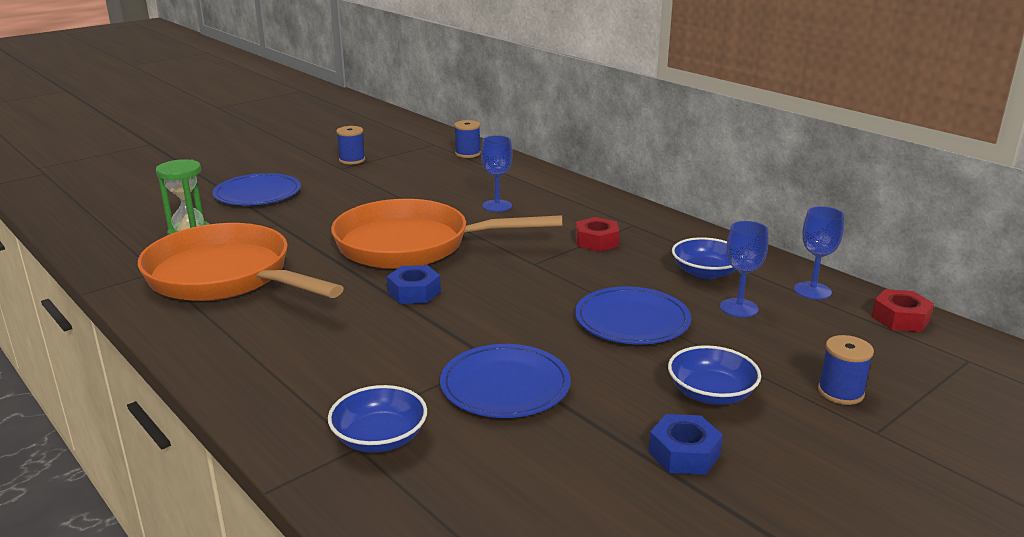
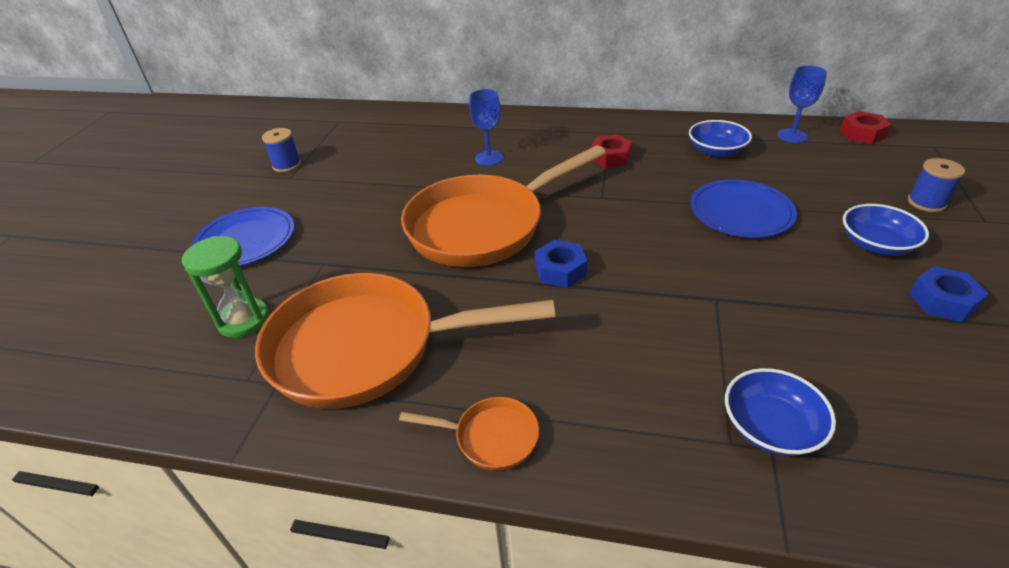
camera: 35 degrees left, 15 degrees up
blue plate [440,344,571,418] -> none
blue spool [454,120,481,158] -> none
blue goblet [720,221,769,318] -> none
none -> orange pan [399,397,539,471]

